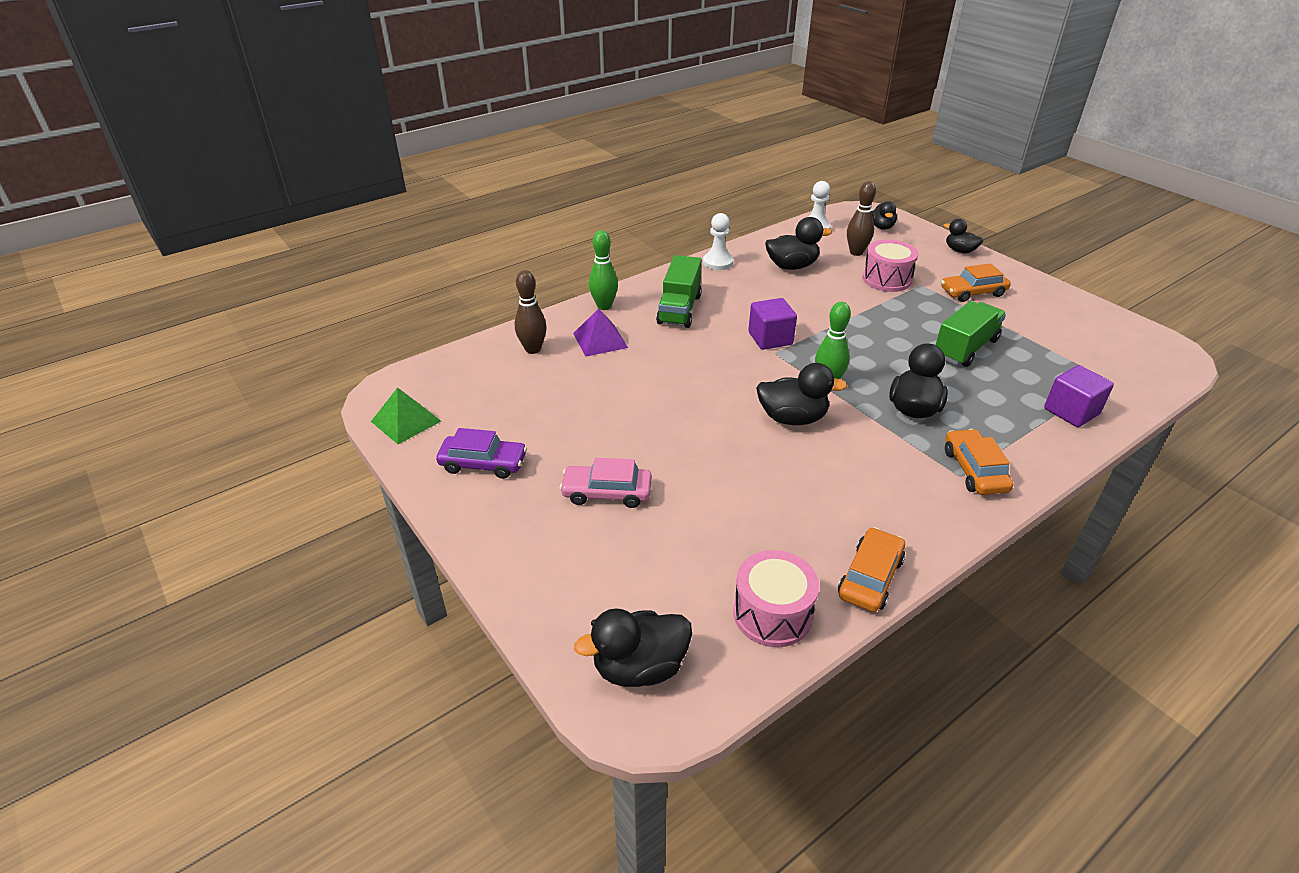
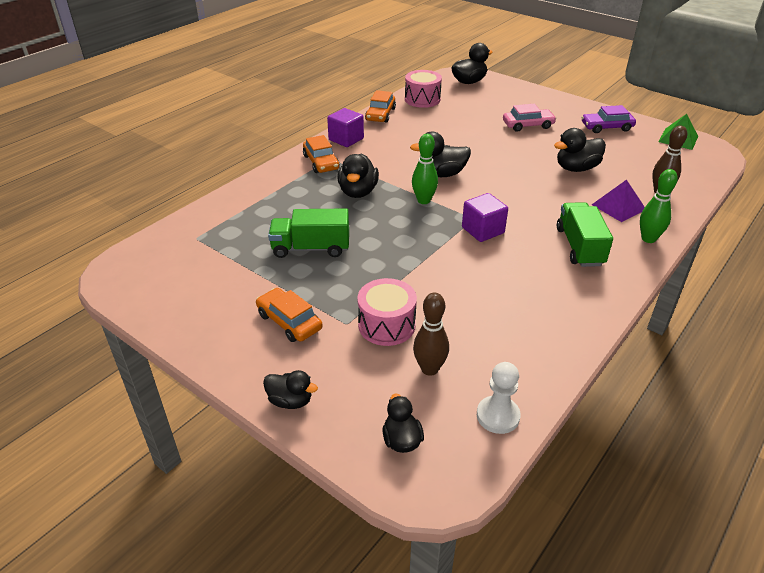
camera: 165 degrees right, 0 degrees up
white pawn [703,213,734,270] -> none
black duck [765,217,832,270] -> black duck moved to [554,128,606,172]
green truck [936,301,1006,367] -> green truck turned 60 degrees clockwise [268,208,349,258]
orange car [941,263,1011,302] -> orange car turned 105 degrees counterclockwise [256,288,323,342]
purple cube [1044,365,1114,427] -> purple cube moved to [327,108,364,147]

